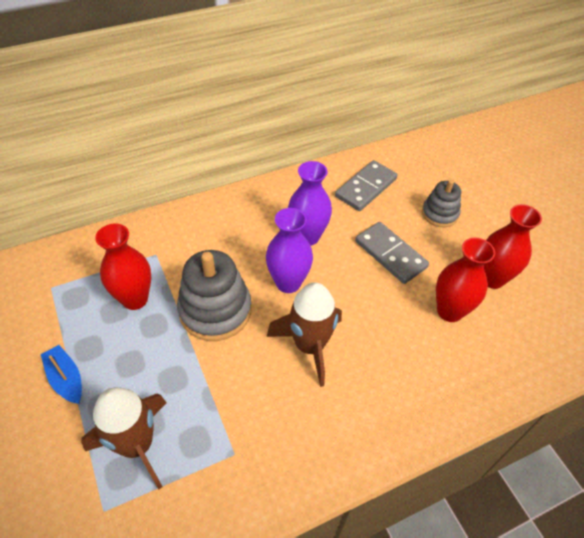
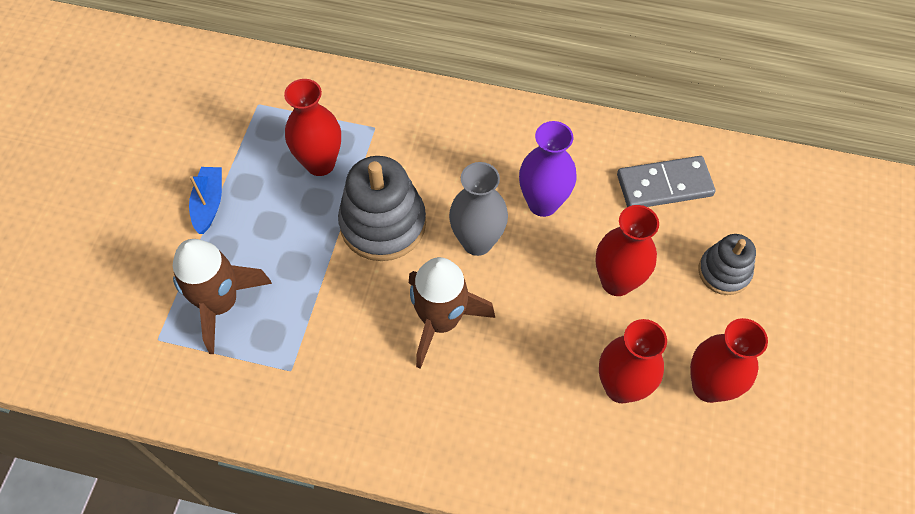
camera: 40 degrees right, 10 degrees up
purple vase [266,208,313,293] -> grey vase [449,162,508,256]
grey domino [355,222,429,284] -> red vase [595,205,659,296]

